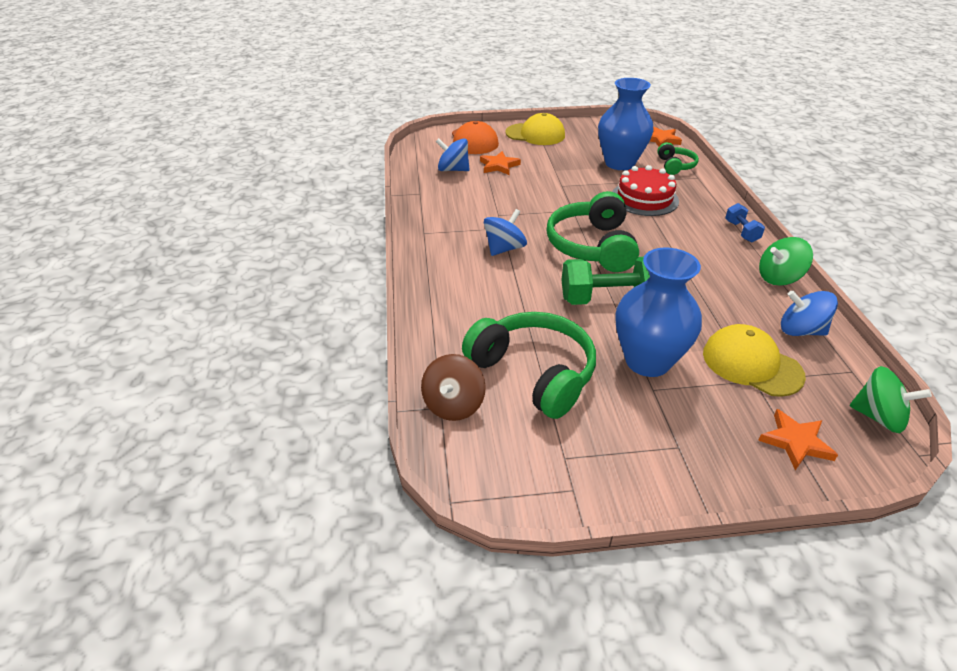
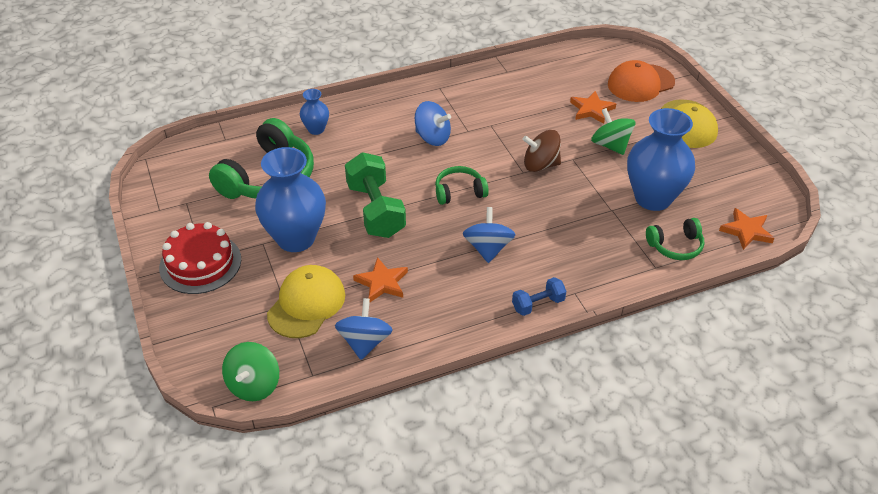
camera: 75 degrees right, 5 degrees up
brown spinning top [421,354,486,421] -> brown spinning top moved to [523,130,561,172]
blue spinning top [436,138,470,171] -> blue spinning top moved to [463,207,516,263]
green headphones [547,191,639,272] -> green headphones [435,166,489,205], size x0.53
red cake [612,165,679,216] -> red cake moved to [159,222,241,294]
orange star [758,409,838,470] -> orange star moved to [353,257,408,303]
green spinning top [759,237,813,286] -> green spinning top moved to [591,108,635,155]
none -> blue vase [300,89,329,135]

